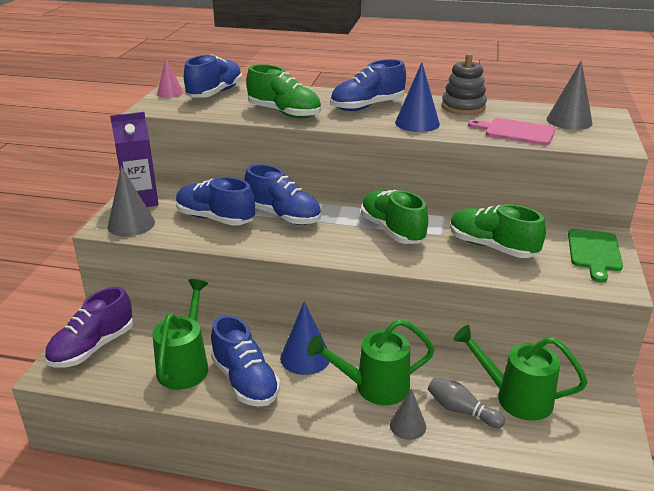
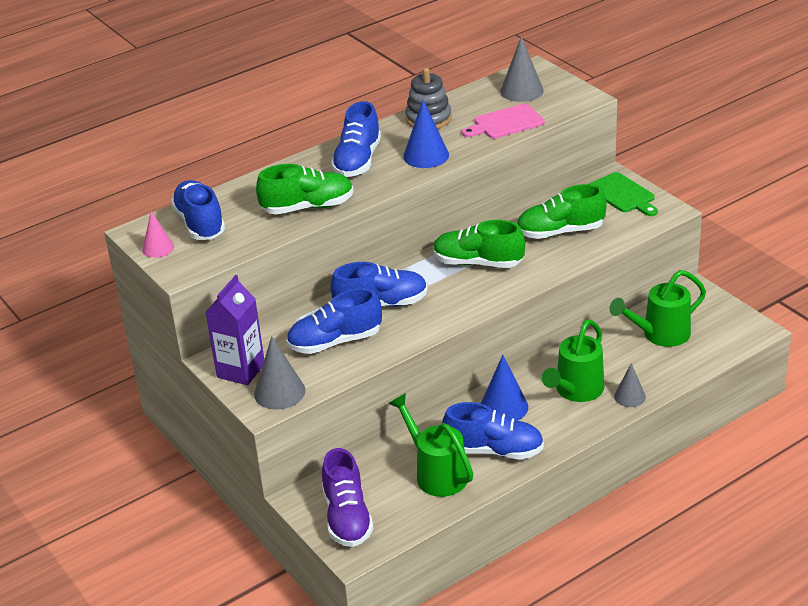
camera: 45 degrees left, 5 degrees up
grey bowling pin [428,378,505,428] -> none

